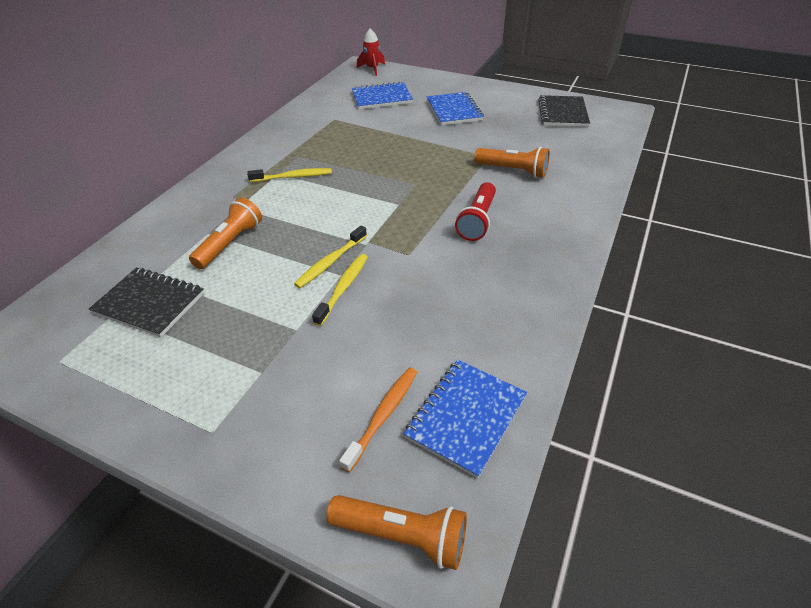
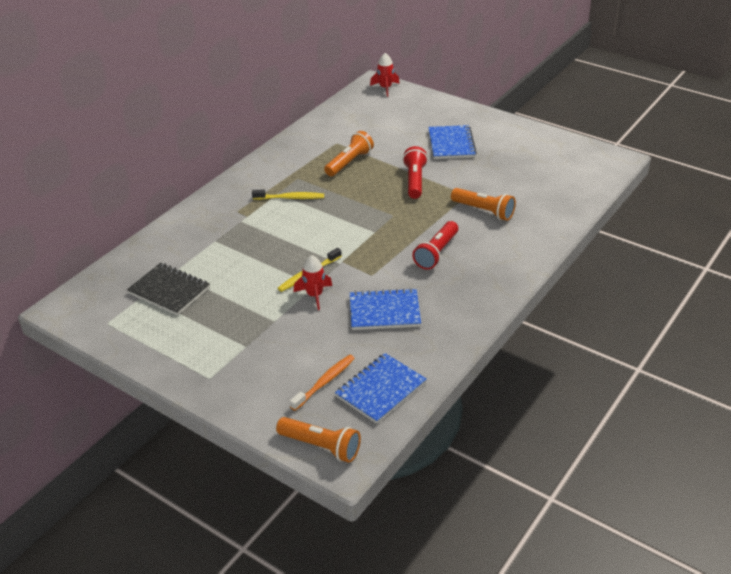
camera: 10 degrees right, 5 degrees down
orange flashlight [189,198,262,269] -> orange flashlight moved to [324,131,374,176]
yellow toothbrush [312,254,368,326] -> red rocket [294,255,332,310]
blue notebook [352,81,413,109] -> blue notebook moved to [350,288,421,330]
black notebook [538,95,590,127] -> none
none -> red flashlight [403,146,428,199]

